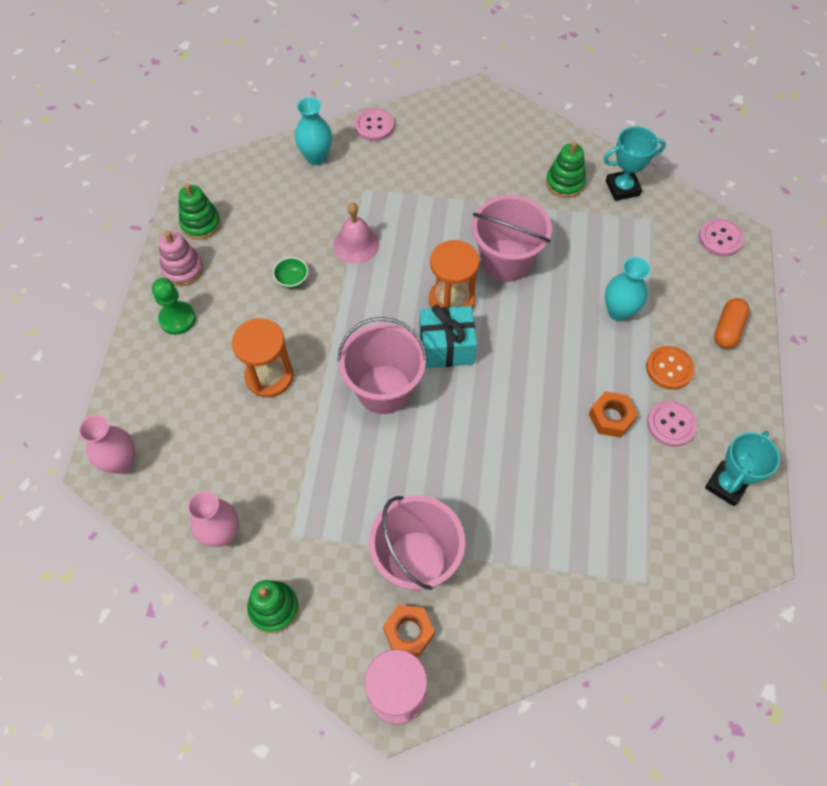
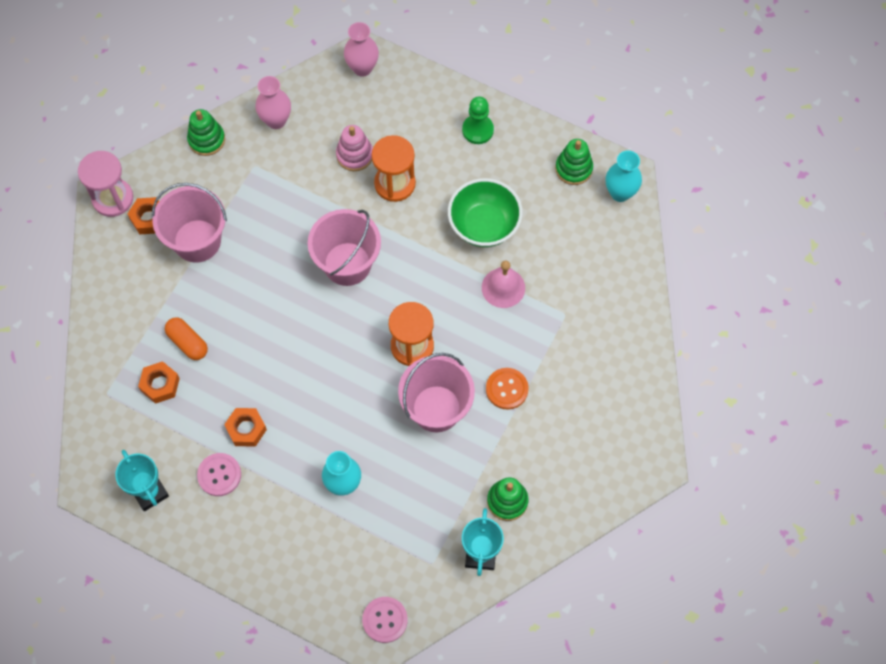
camera: 110 degrees right, 5 degrees up
pink stacking toy [159,231,203,286] -> pink stacking toy moved to [336,125,373,171]
green bowl [273,257,308,288] -> green bowl [448,178,523,247], size x2.28
turquoise vase [295,97,332,165] -> turquoise vase moved to [606,151,642,202]
pink button [354,108,394,141] -> none
turquoise gift [419,305,477,368] -> none
orange button [646,346,695,390] -> orange button moved to [486,368,529,409]
orange capsule [714,298,750,349] -> orange capsule moved to [165,317,208,360]
none -> orange nut [138,361,180,404]

